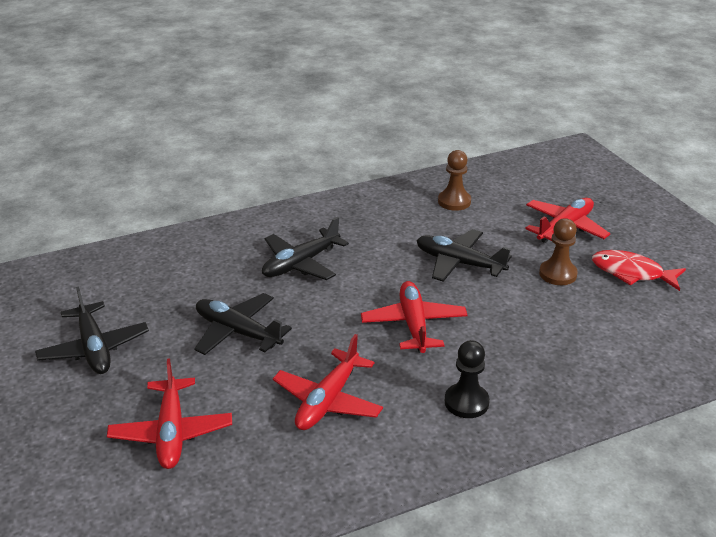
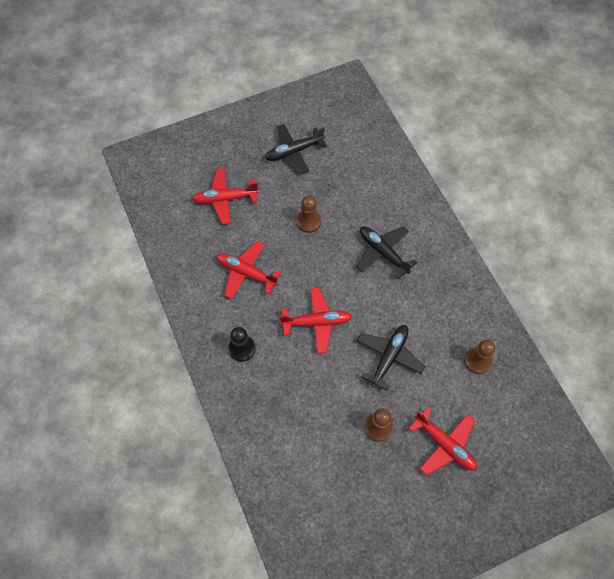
camera: 90 degrees right, 30 degrees up
black plane [194,293,292,355] -> brown pawn [297,196,321,233]
red fish [592,250,686,291] -> none

